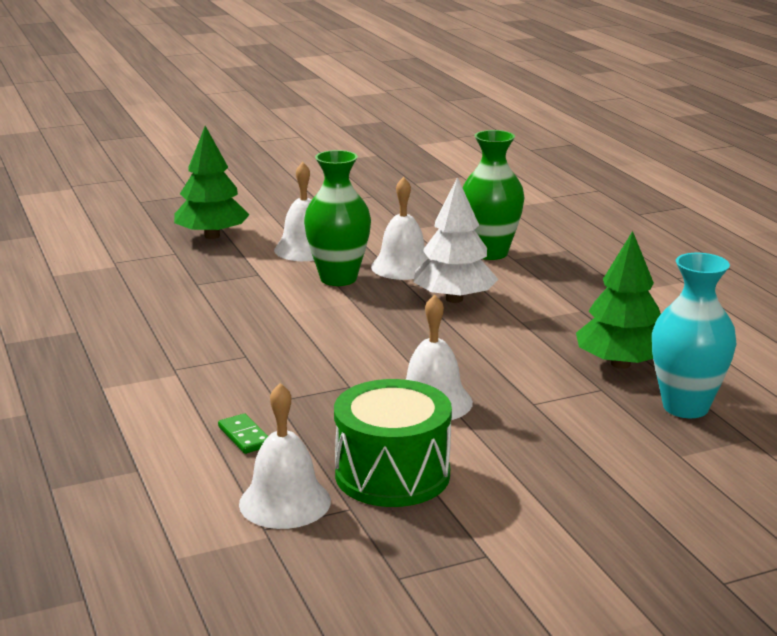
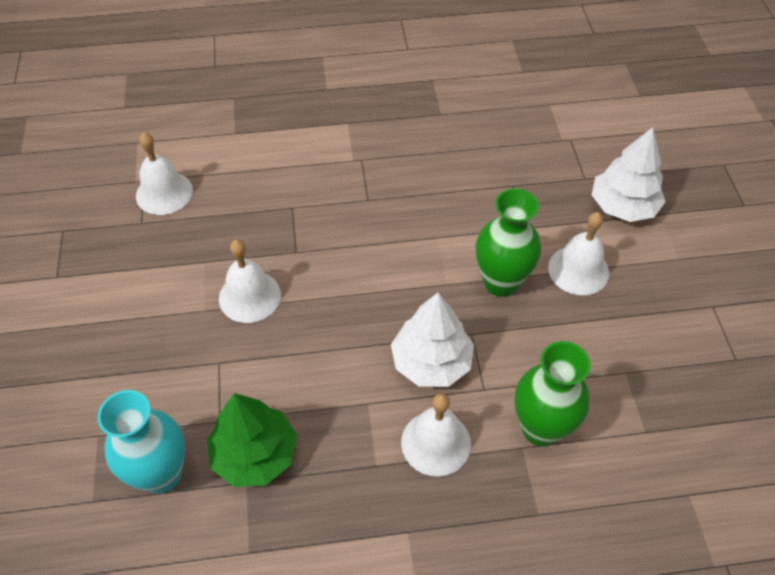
camera: 105 degrees right, 30 degrees up
green tree [174,126,250,239] -> white tree [592,127,666,222]
green domino [218,413,268,454] -> none
green drum [334,379,452,507] -> none
white bell [371,177,428,280] -> white bell moved to [401,393,471,476]

